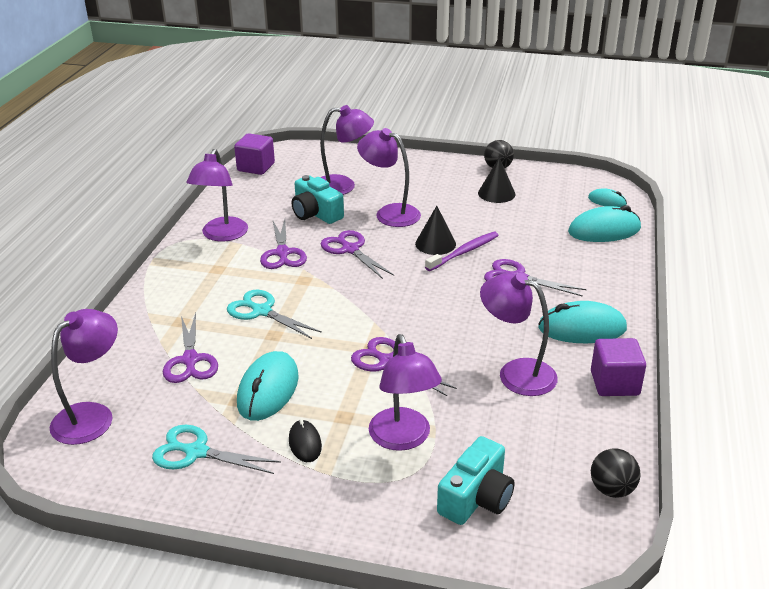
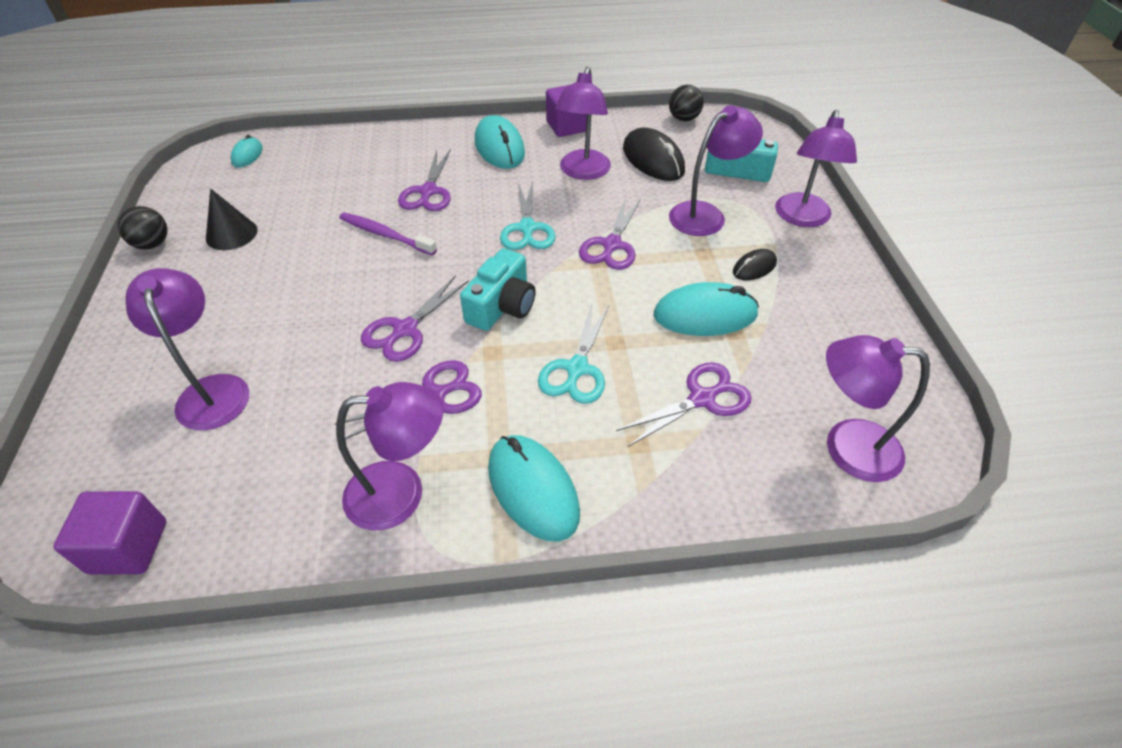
camera: 110 degrees left, 15 degrees up
turquoise scissors [152,425,281,474] -> turquoise scissors moved to [500,181,556,250]
turquoise camera [291,175,344,224] -> turquoise camera moved to [460,248,535,331]
purple lamp [357,128,421,227] -> purple lamp moved to [775,110,857,227]
black cone [415,206,456,255] -> none
turquoise mouse [568,205,641,242] -> turquoise mouse moved to [488,435,580,542]
none -> black mouse [623,128,685,181]

